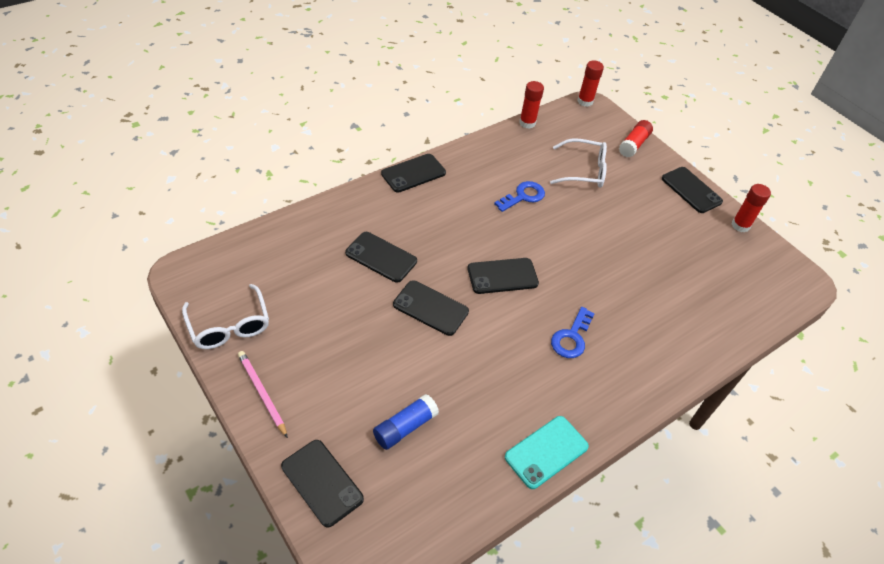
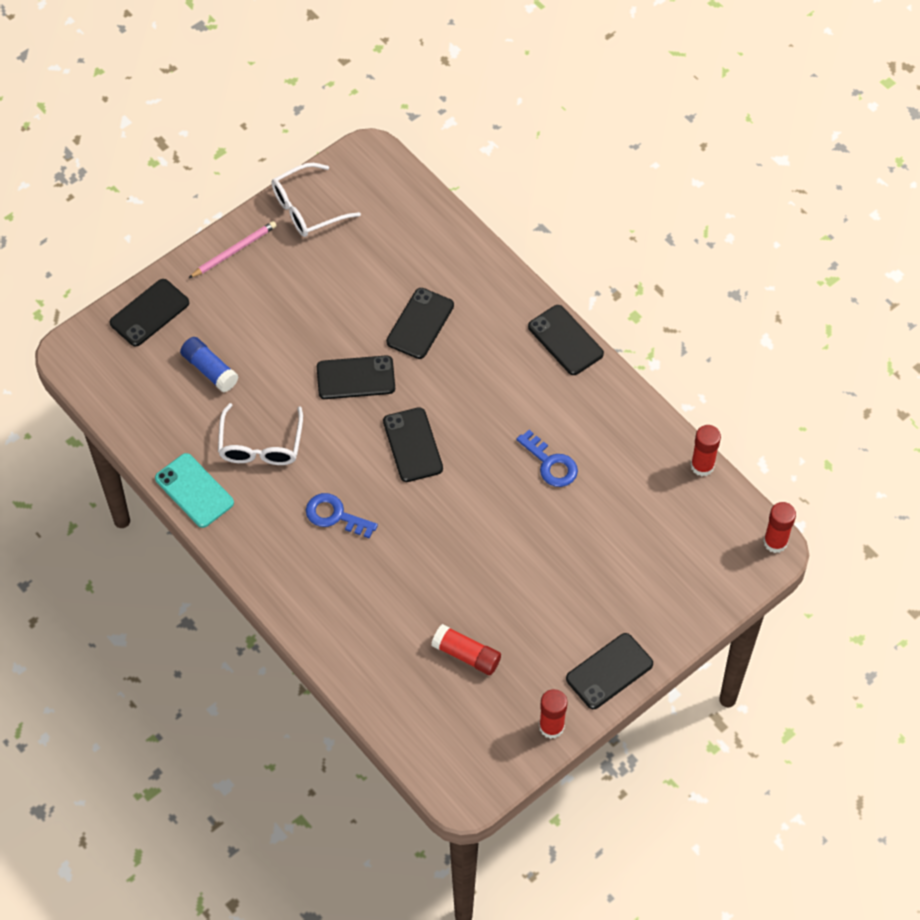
camera: 90 degrees right, 10 degrees up
black phone [393,280,469,336] -> black phone turned 60 degrees clockwise [317,355,395,399]
white glasses [550,138,607,188] -> white glasses moved to [218,403,303,465]
red glue stick [619,120,653,158] -> red glue stick moved to [431,624,501,675]

